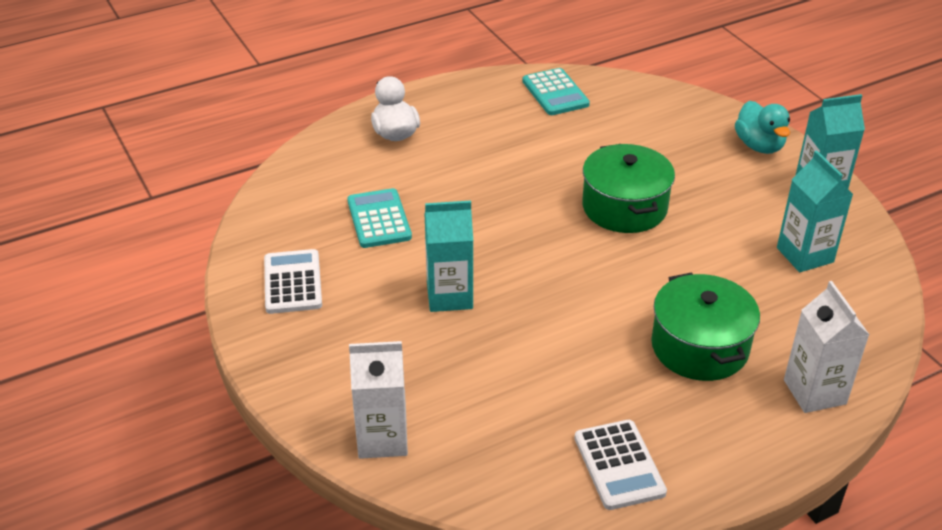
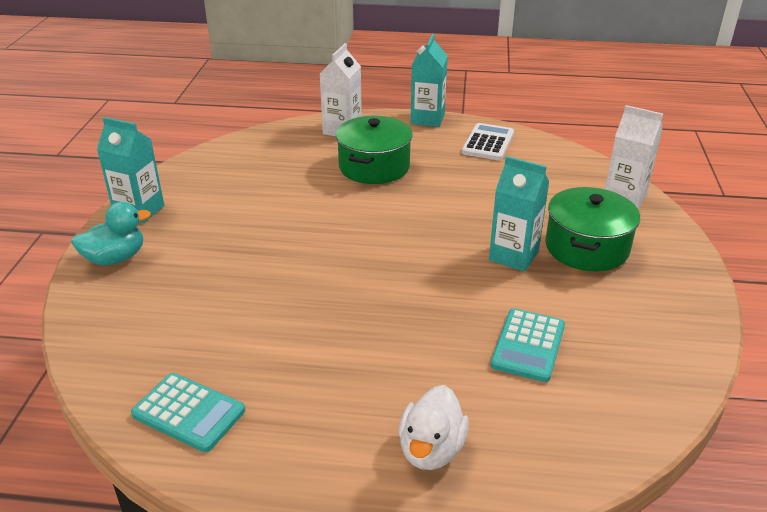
camera: 145 degrees left, 5 degrees down
white calculator [264,249,322,314] -> none
turquoise calculator [522,68,590,115] -> turquoise calculator turned 105 degrees clockwise [131,373,245,452]
green pot [582,144,675,233] -> green pot moved to [545,187,640,272]
turquoise duck [735,101,790,154] -> turquoise duck turned 45 degrees clockwise [71,202,151,265]
turquoise carton [777,150,853,272] -> turquoise carton moved to [411,34,448,127]

